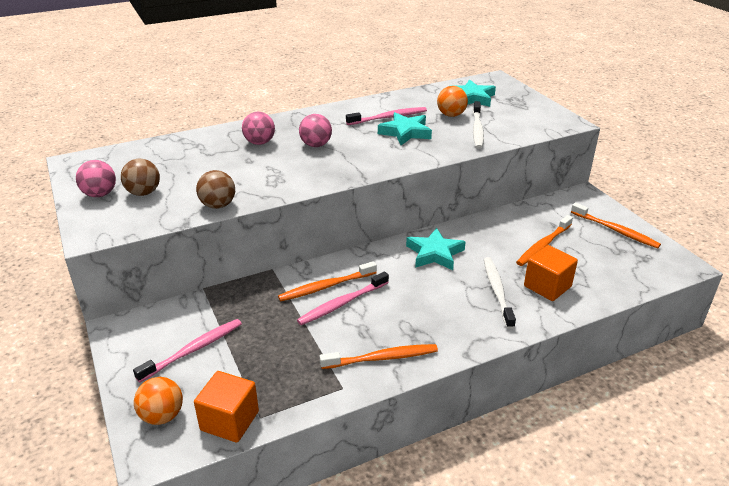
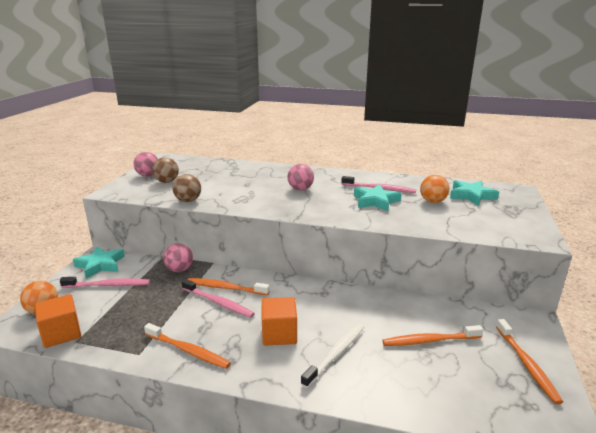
camera: 40 degrees right, 10 degrees down
pink ball [242,112,275,145] -> pink ball moved to [163,243,193,272]
pink toothbrush [297,271,389,325] -> pink toothbrush turned 150 degrees counterclockwise [182,279,255,318]
turquoise star [406,228,466,270] -> turquoise star moved to [73,246,125,279]
white toothbrush [473,101,484,149] -> none
orange cube [524,245,578,301] -> orange cube moved to [262,297,297,345]

